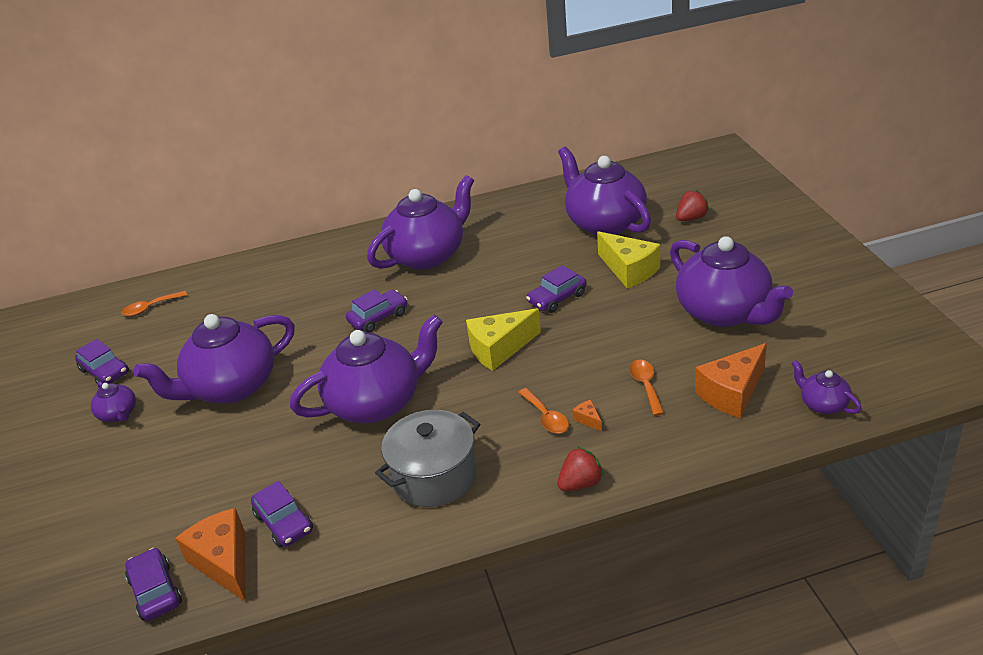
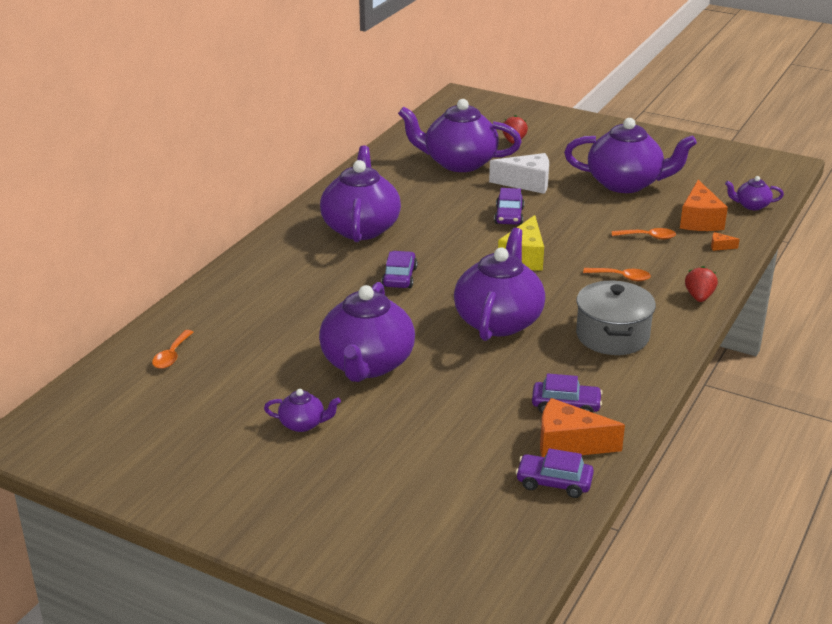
camera: 50 degrees left, 5 degrees down
purple car [75,339,129,383] -> none
orange cheese [572,400,602,431] -> orange cheese moved to [711,232,740,251]
yellow cheese [597,231,660,288] -> white cheese [489,153,549,194]
orange spoon [629,360,664,416] -> orange spoon turned 150 degrees clockwise [612,228,676,240]

